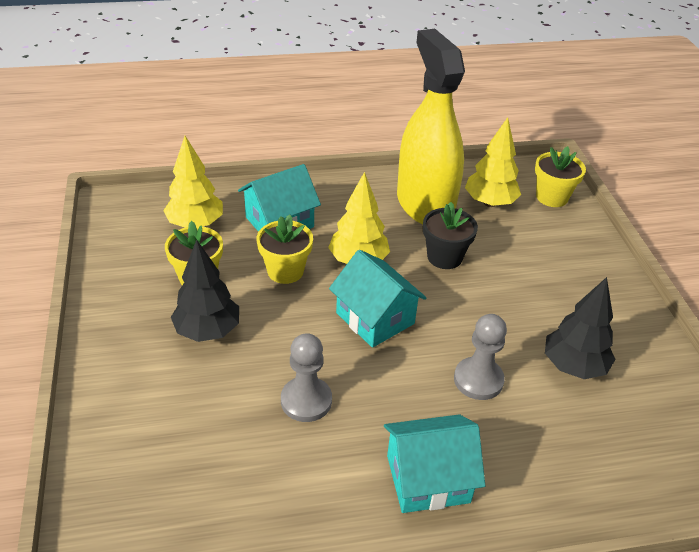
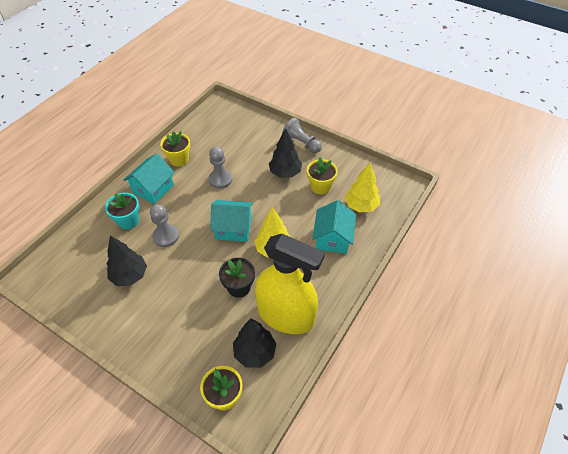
camera: 135 degrees right, 10 degrees up
yellow flower pot [256,215,313,284] -> yellow flower pot moved to [160,131,190,167]
yellow tree [465,117,521,207] -> black tree [233,318,276,368]
none -> turquoise flower pot [105,193,139,229]
none -> grey pawn [282,118,322,153]

